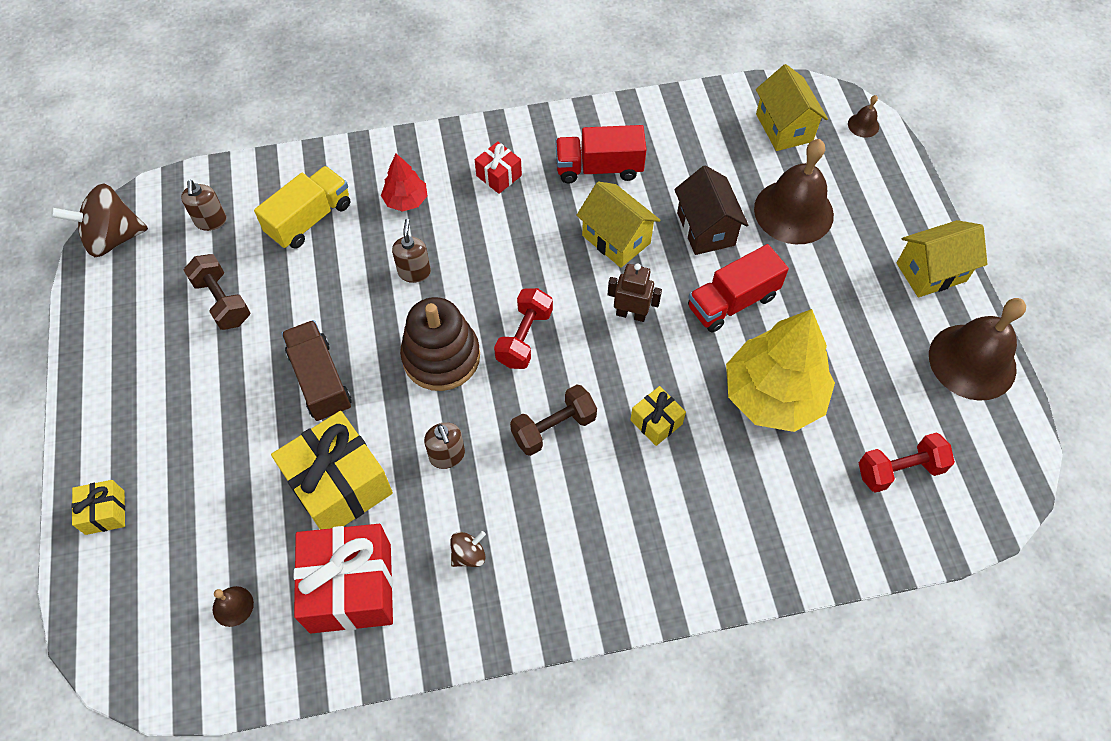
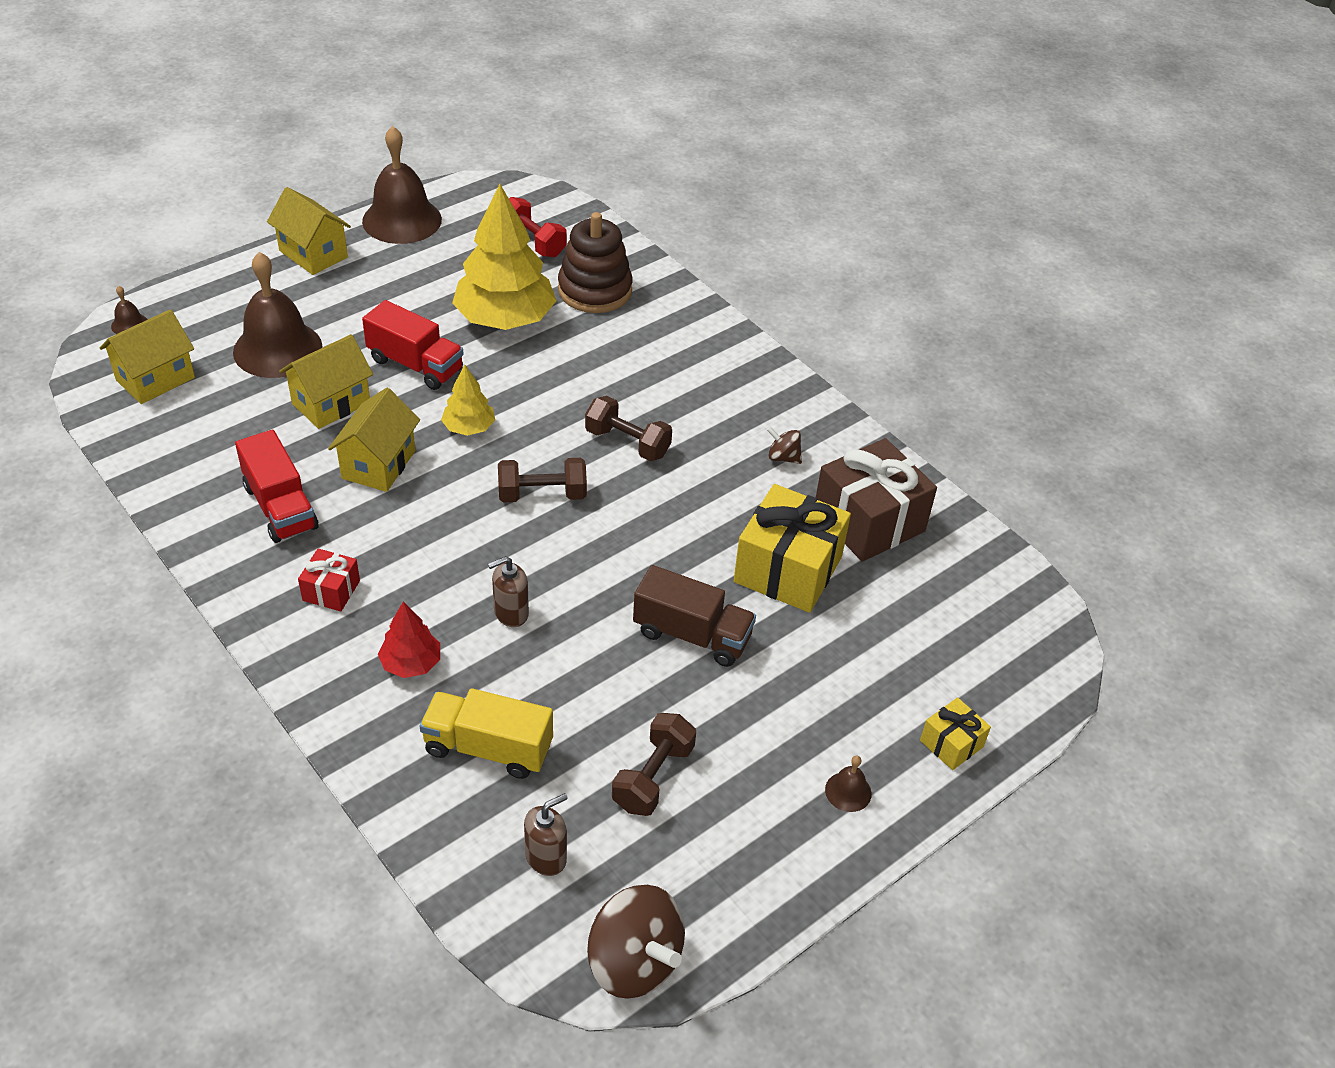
camera: 120 degrees left, 15 degrees down
brown bell [213,586,254,627] -> brown bell moved to [825,756,872,812]
brown truck [282,320,352,421] -> brown truck turned 105 degrees counterclockwise [633,565,756,667]
red gift [294,524,393,633] -> brown gift [816,438,937,562]
brown stacking toy [400,297,480,391] -> brown stacking toy moved to [558,212,632,313]
brown soap dispenser [424,422,465,469] -> none
red dumbbell [494,288,553,369] -> brown dumbbell [498,458,587,502]
brown robot [608,263,662,322] -> yellow tree [441,365,495,436]
yellow gift [630,386,686,446] -> none
brown house [674,165,748,255] -> yellow house [279,334,373,429]

